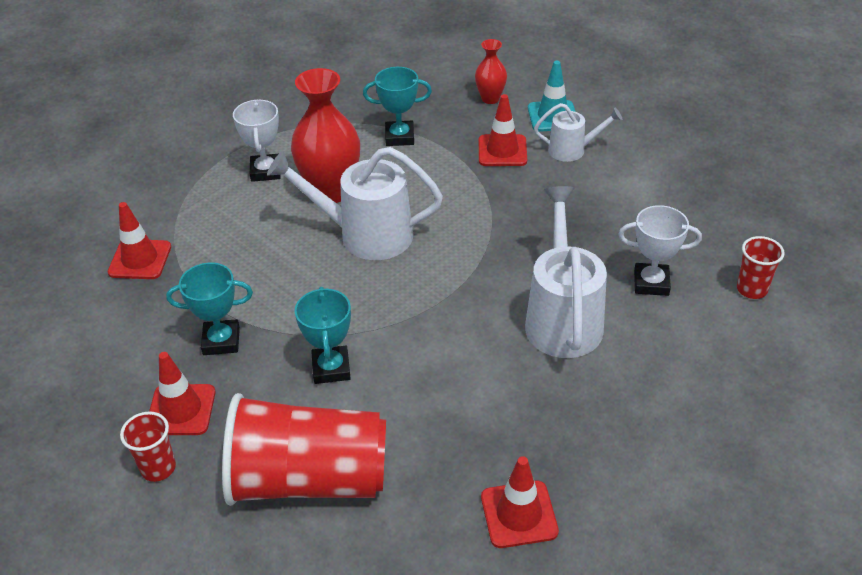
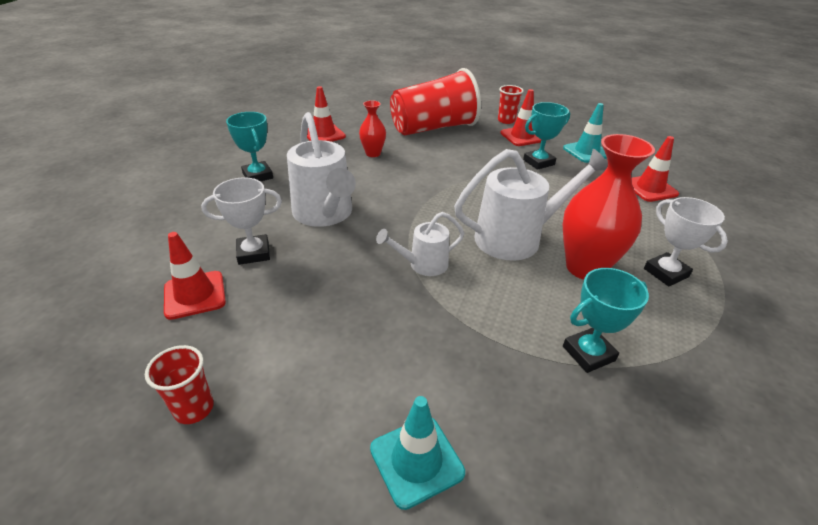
camera: 155 degrees right, 5 degrees down
turquoise trophy [295,287,351,384] -> turquoise trophy moved to [226,112,273,182]
red vase [475,39,507,104] -> red vase moved to [359,100,386,157]
red traffic cone [479,94,527,166] -> red traffic cone moved to [164,232,226,320]
white watering can [534,103,622,162] -> white watering can moved to [376,212,464,276]
red cup [737,236,785,299] -> red cup moved to [145,345,214,424]
none -> turquoise traffic cone [563,103,607,163]

